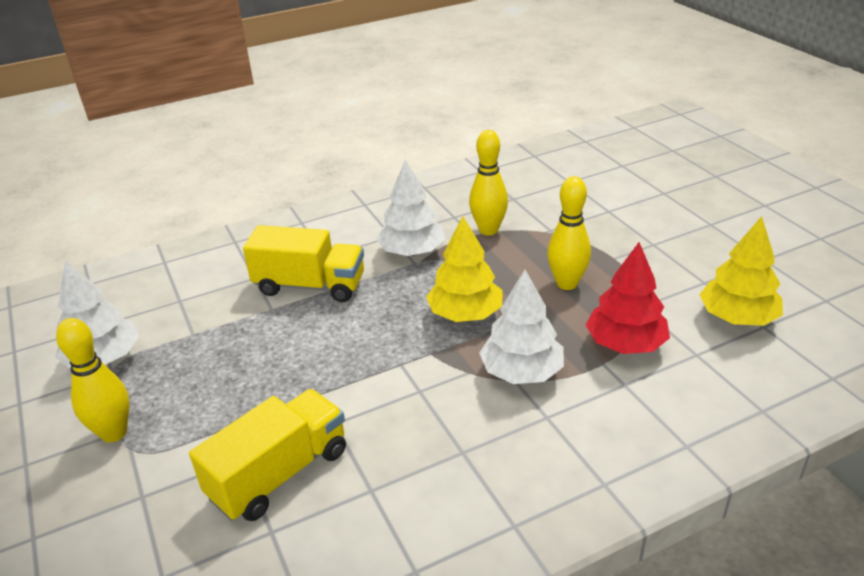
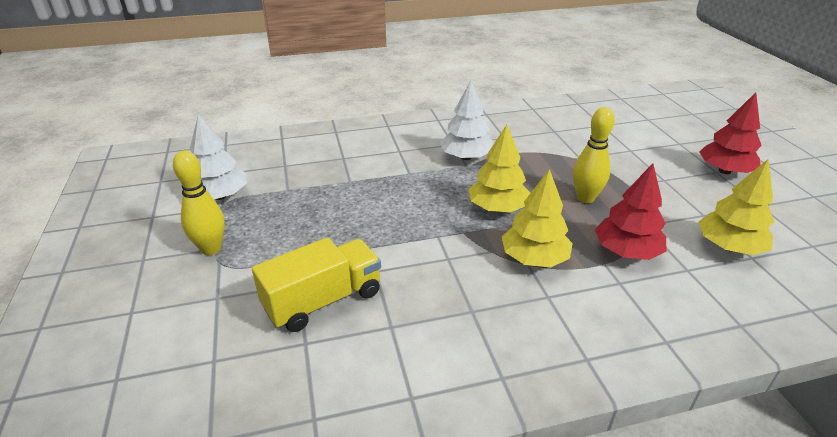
camera: 10 degrees right, 0 degrees up
yellow truck [243,225,364,302] -> none
yellow bowling pin [469,130,508,236] -> none
white tree [479,269,564,384] -> yellow tree [502,169,573,268]
none -> red tree [699,92,762,174]

